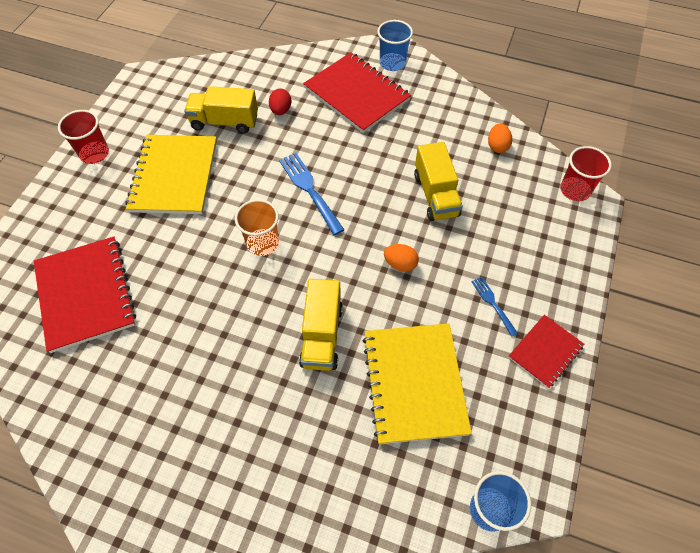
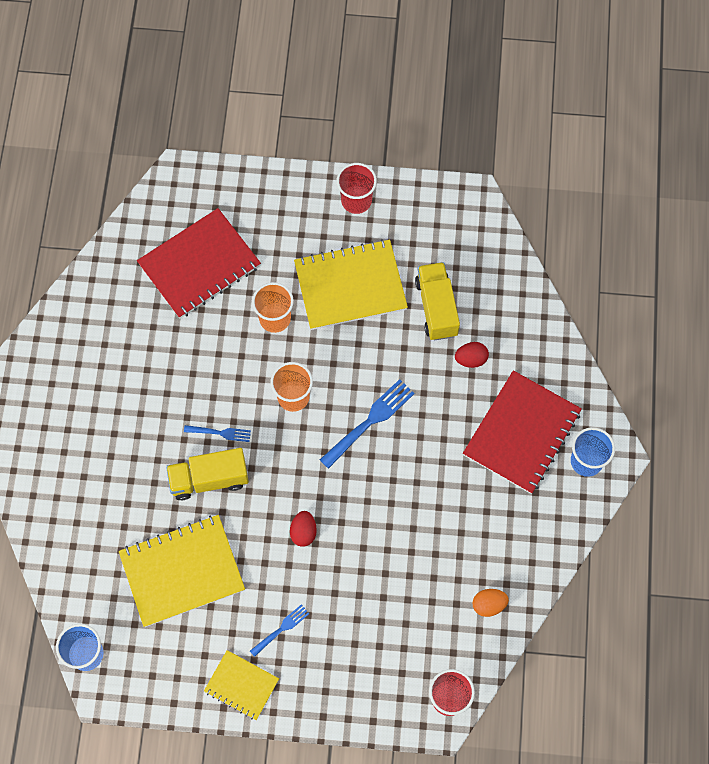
camera: 75 degrees right, 10 degrees up
orange egg [384,244,419,272] -> red egg [290,511,317,547]
yellow truck [414,142,463,221] -> none
red notebook [508,315,584,388] -> yellow notebook [204,650,279,720]
none -> blue fork [184,425,251,442]
none -> orange cup [252,282,294,333]

